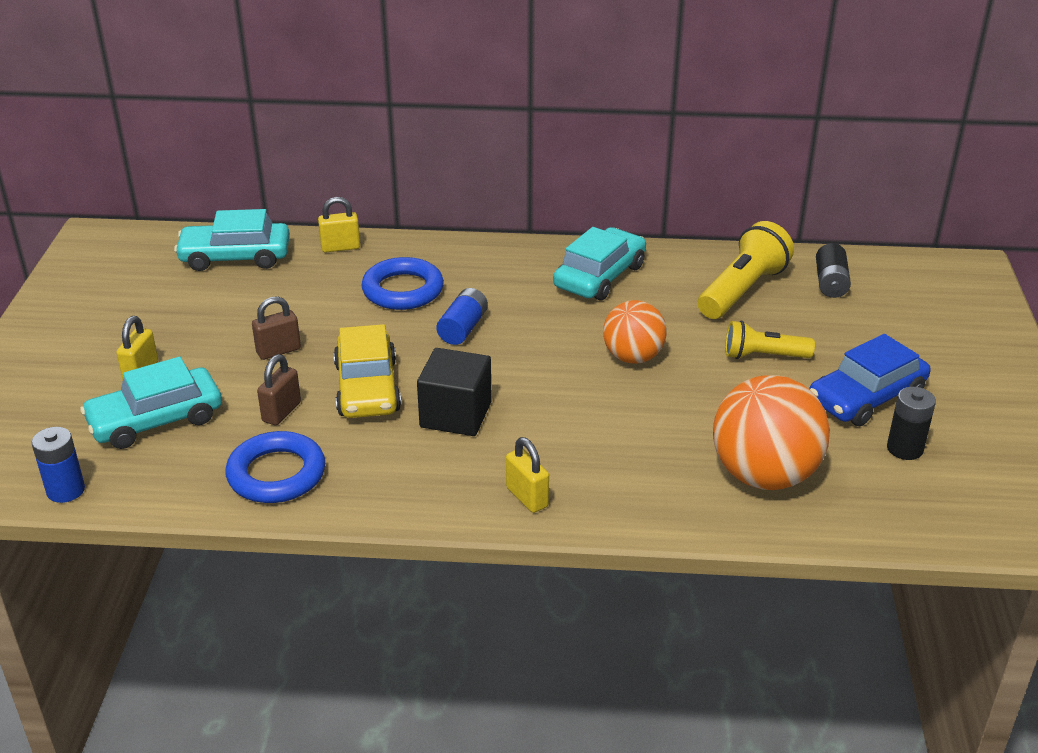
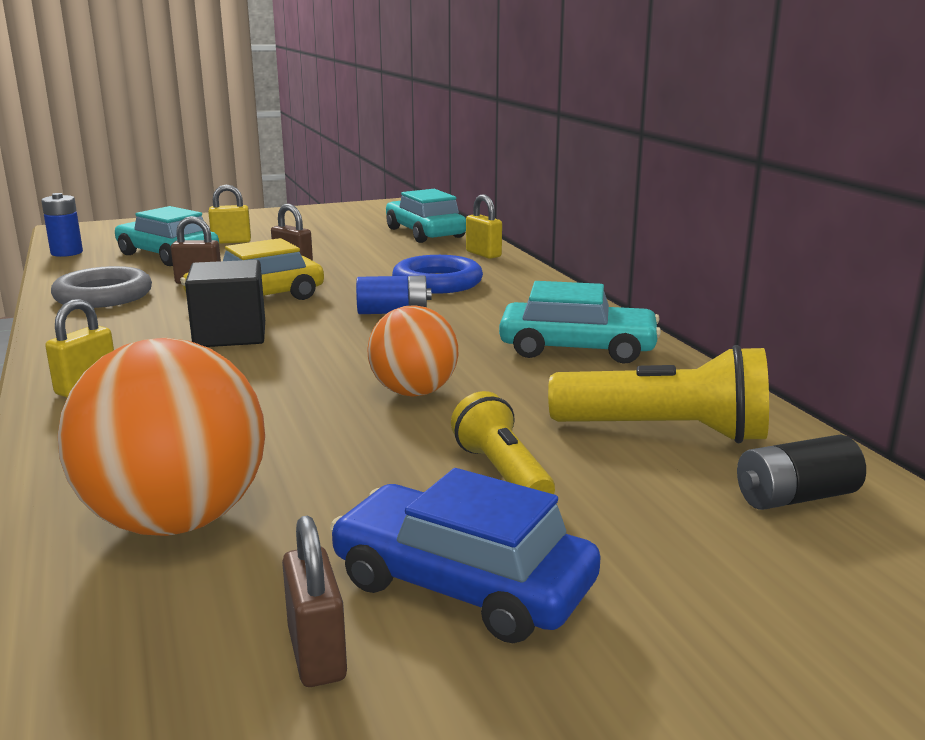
camera: 65 degrees right, 15 degrees down
blue ring [226,431,325,503] -> grey ring [51,266,152,308]
black battery [887,387,936,460] -> brown padlock [282,515,347,687]

